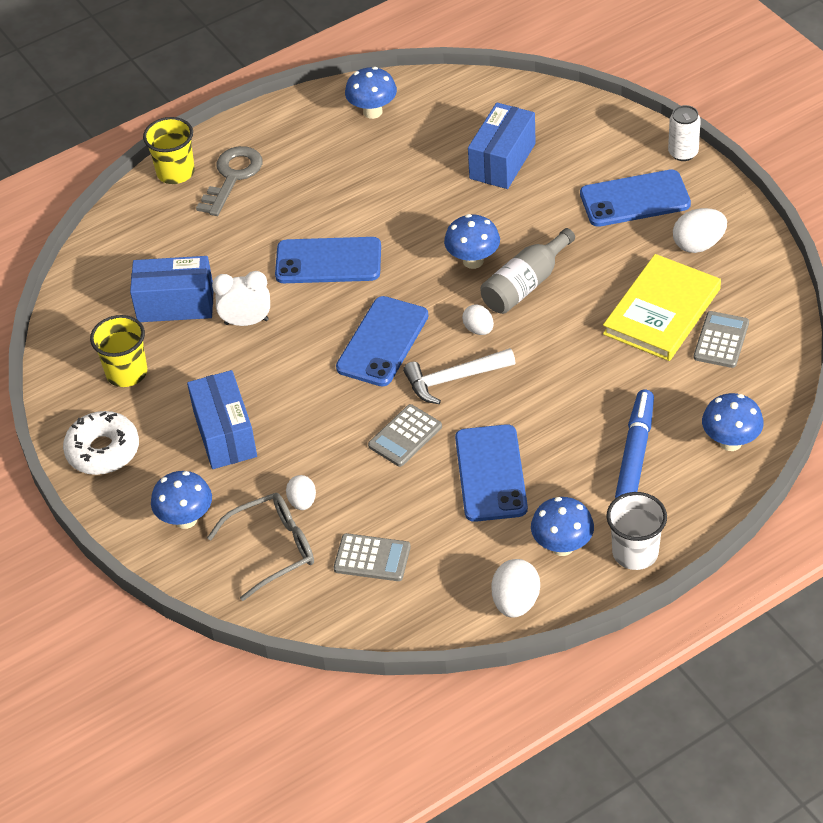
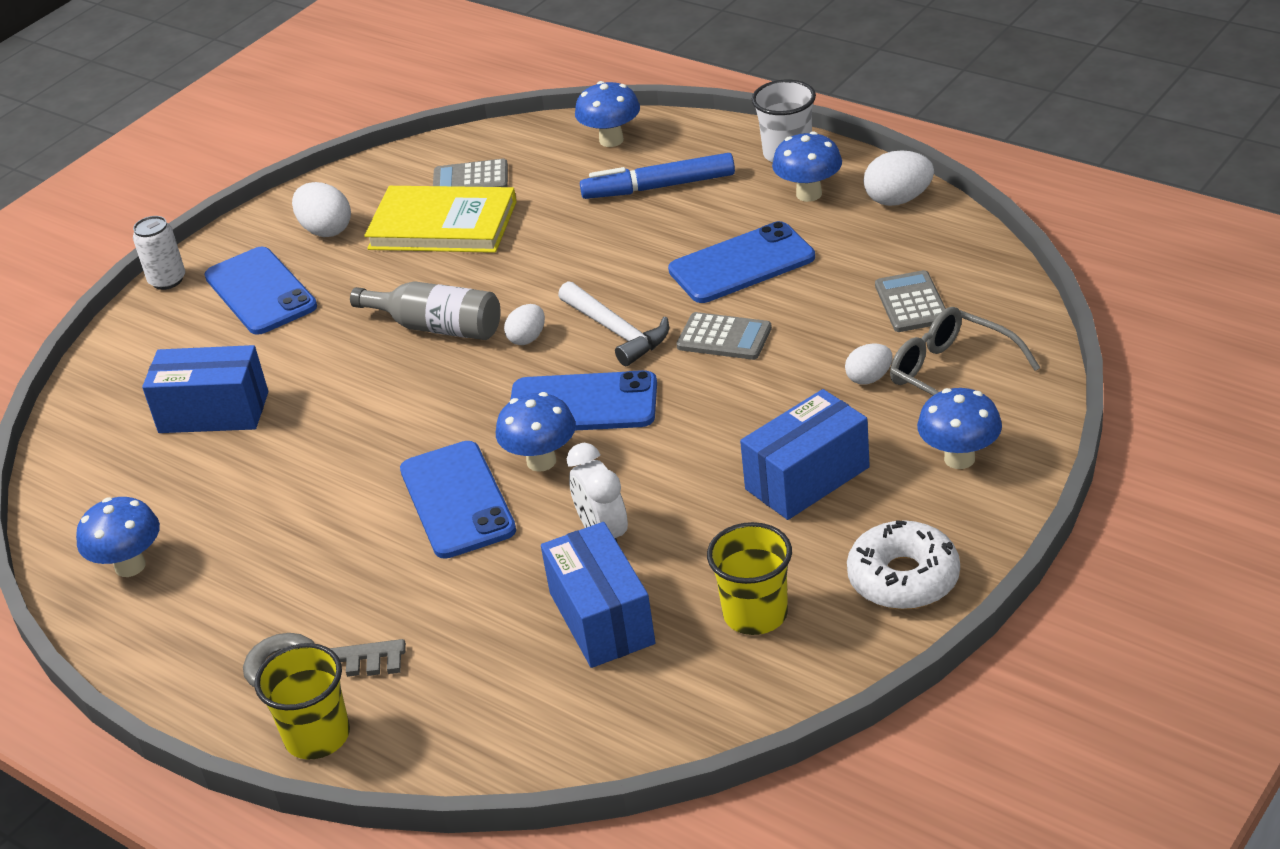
camera: 110 degrees left, 10 degrees down
blue mushroom [444,214,500,269] -> blue mushroom moved to [496,392,576,472]

